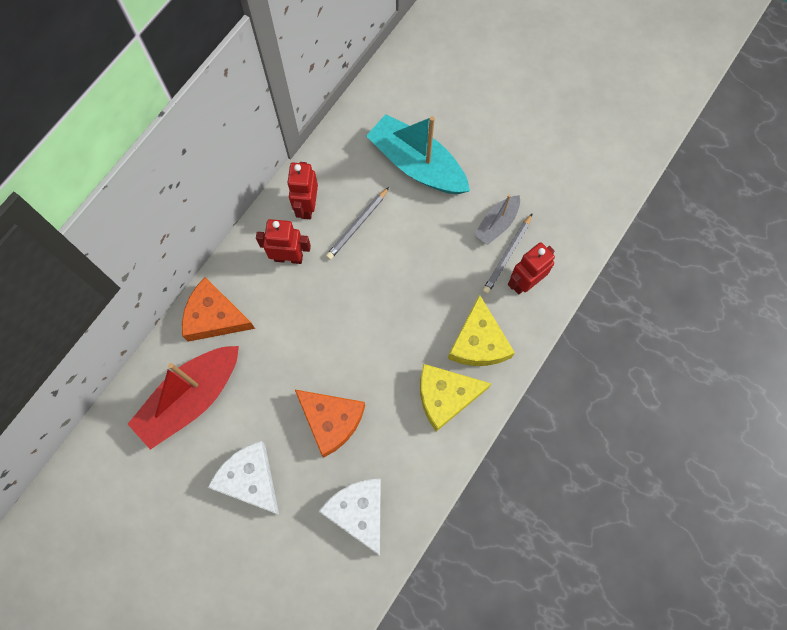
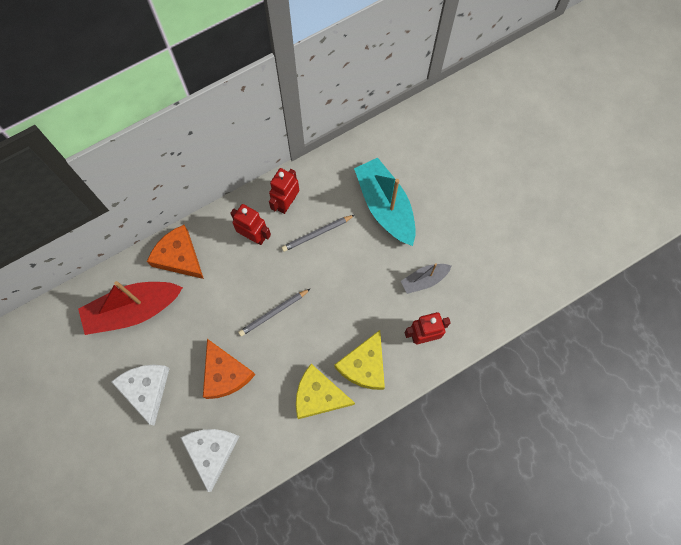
camera: 25 degrees right, 0 degrees up
grey pencil [482,213,533,294] -> grey pencil moved to [238,289,310,336]

